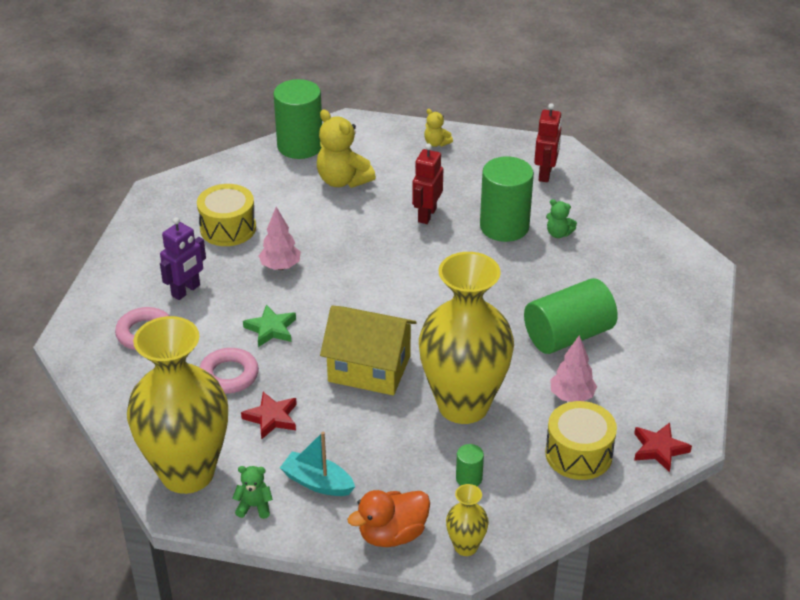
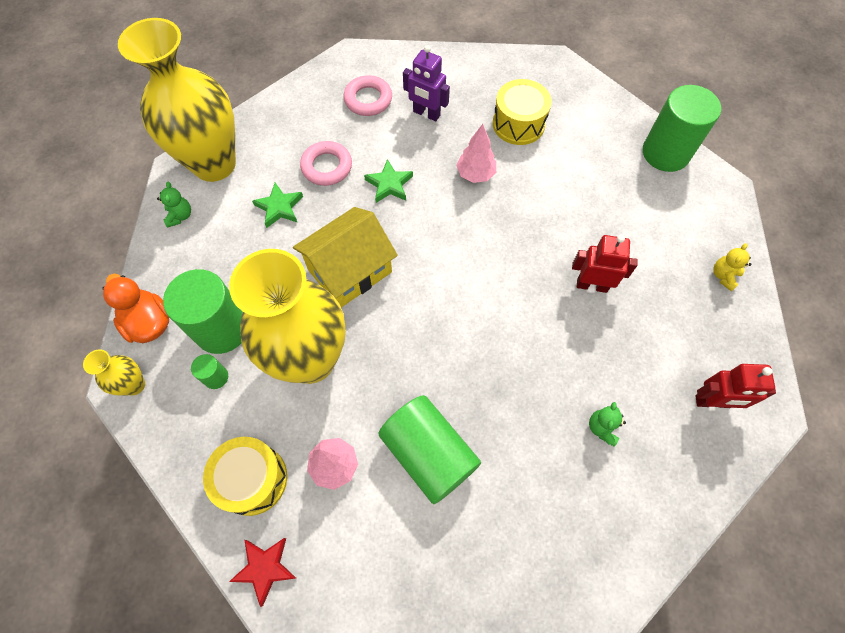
camera: 80 degrees right, 25 degrees up
red star [241,392,297,440] -> green star [252,183,303,228]
turquoise boat [280,432,355,496] -> none
yellow teddy bear [317,110,376,188] -> none
yellow house [320,305,417,395] -> yellow house turned 45 degrees clockwise [293,207,398,308]
green cylinder [480,156,534,242] -> green cylinder moved to [163,269,243,354]

